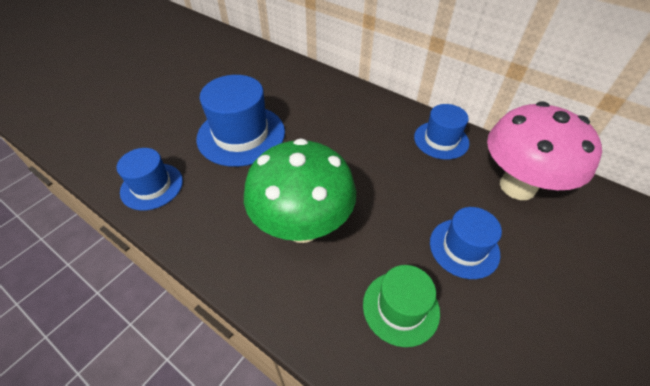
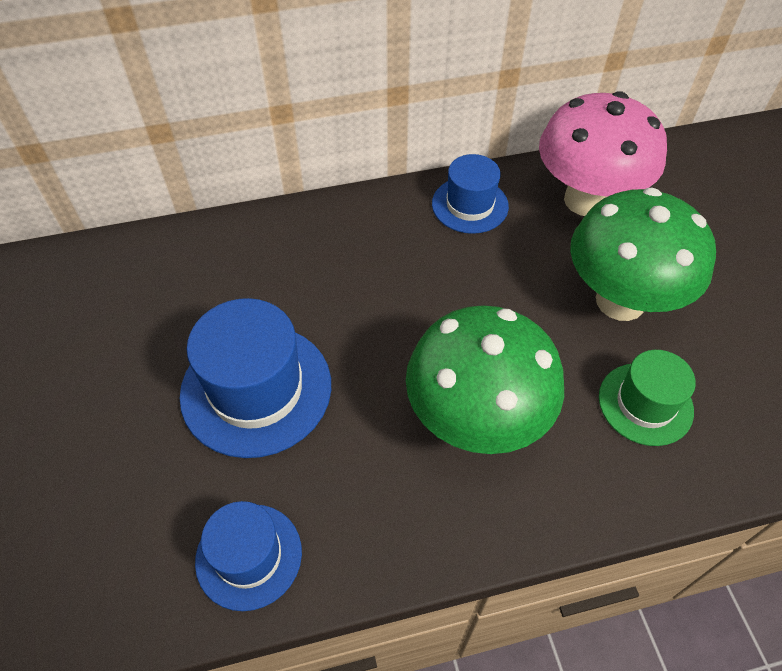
camera: 50 degrees left, 5 degrees up
blue hat [430,207,502,279] -> green mushroom [570,188,716,321]

